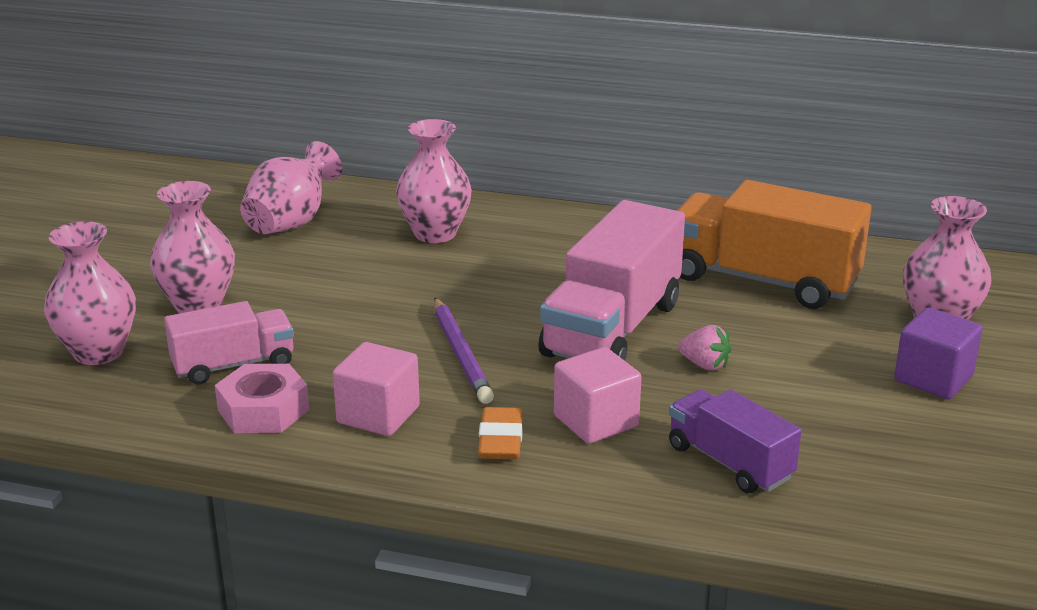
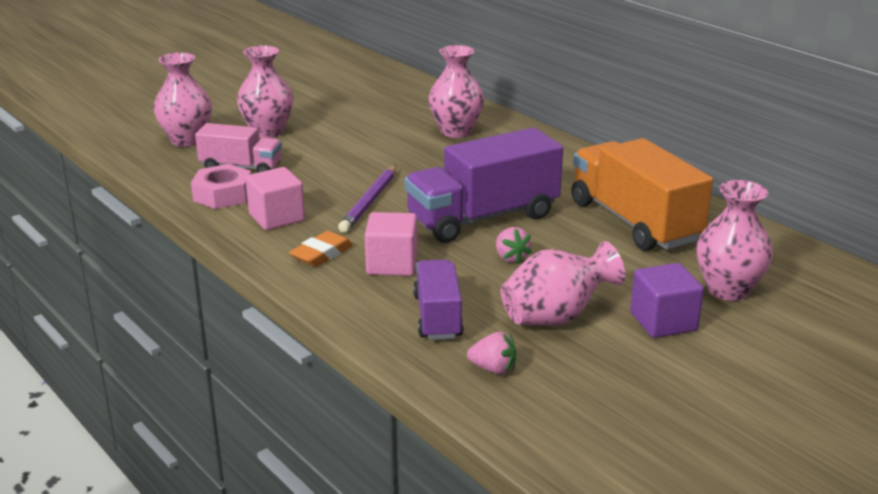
camera: 35 degrees right, 0 degrees up
pink vase [240,141,342,234] -> pink vase moved to [501,241,625,326]
pink truck [538,200,685,361] -> purple truck [405,128,563,243]
none -> pink strawberry [467,332,516,374]

